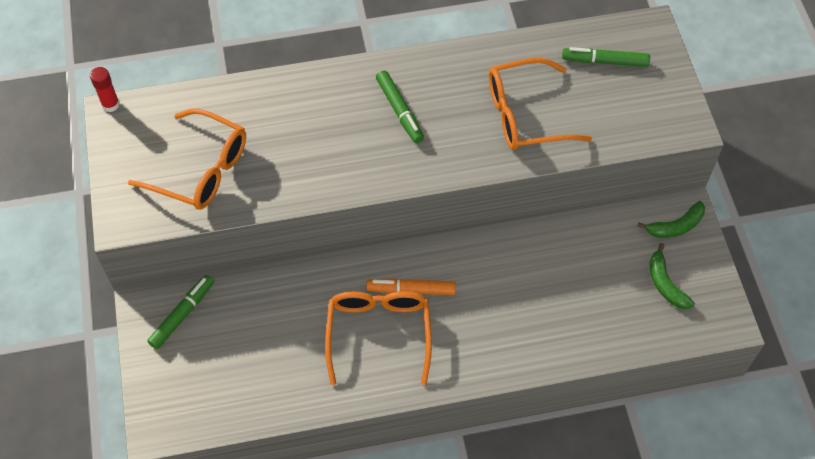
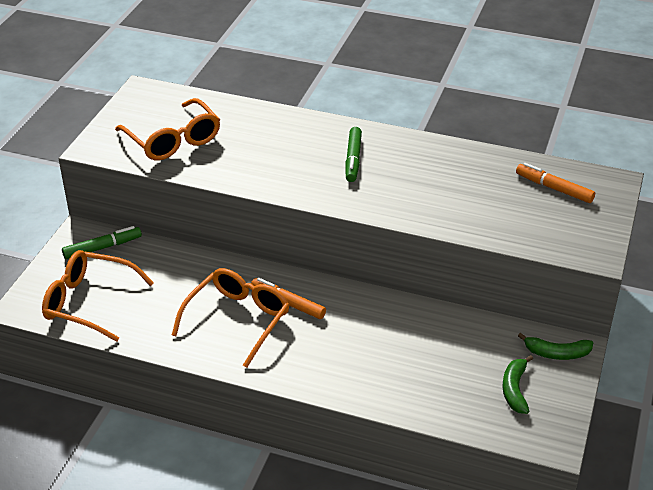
camera: 30 degrees right, 20 degrees down
red glue stick [90,67,120,112] -> none
orange glasses [489,58,592,150] -> orange glasses moved to [42,250,154,342]
green marker [562,47,650,67] -> orange marker [516,163,595,203]

